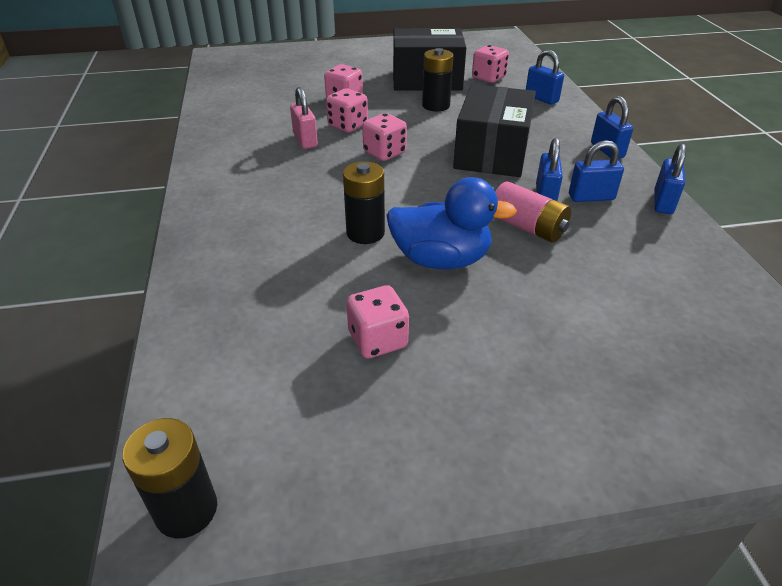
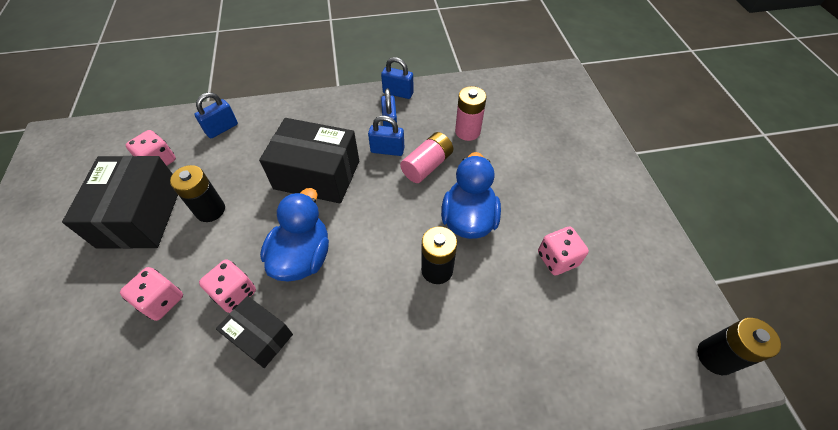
camera: 90 degrees left, 15 degrees up
pink padlock [290,87,318,149] -> black box [216,296,293,368]
pink dice [362,113,407,161] -> blue duck [260,188,329,282]
blue padlock [591,96,633,159] -> none
none -> pink battery [455,86,487,141]

